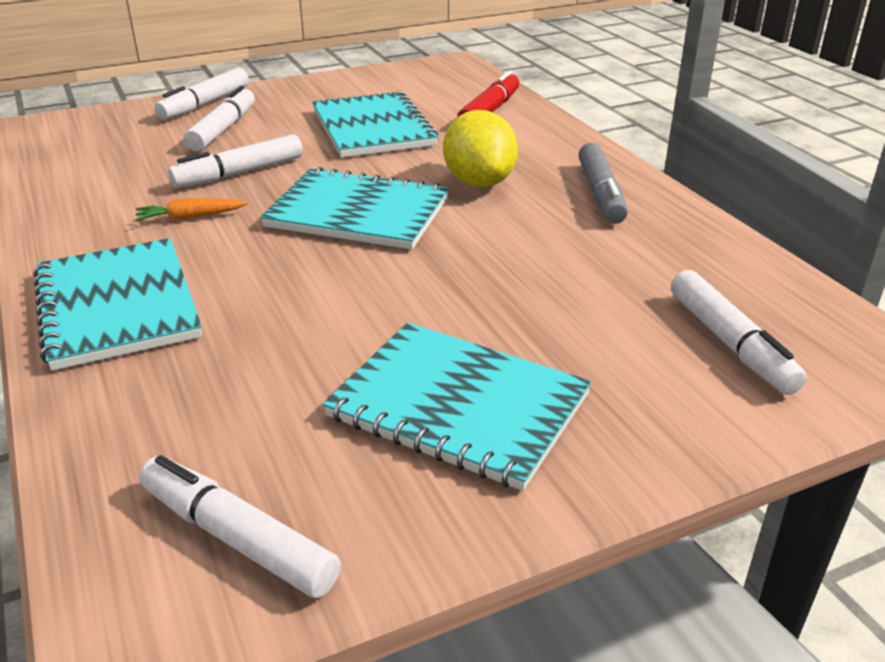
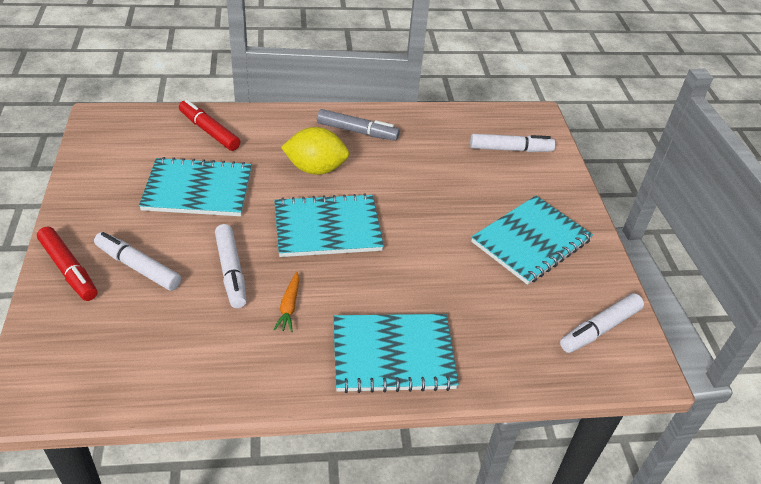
camera: 75 degrees left, 10 degrees up
white marker [154,68,249,120] -> red marker [37,227,97,301]
turquoise notebook [260,167,449,249] -> turquoise notebook turned 45 degrees clockwise [274,193,384,257]

